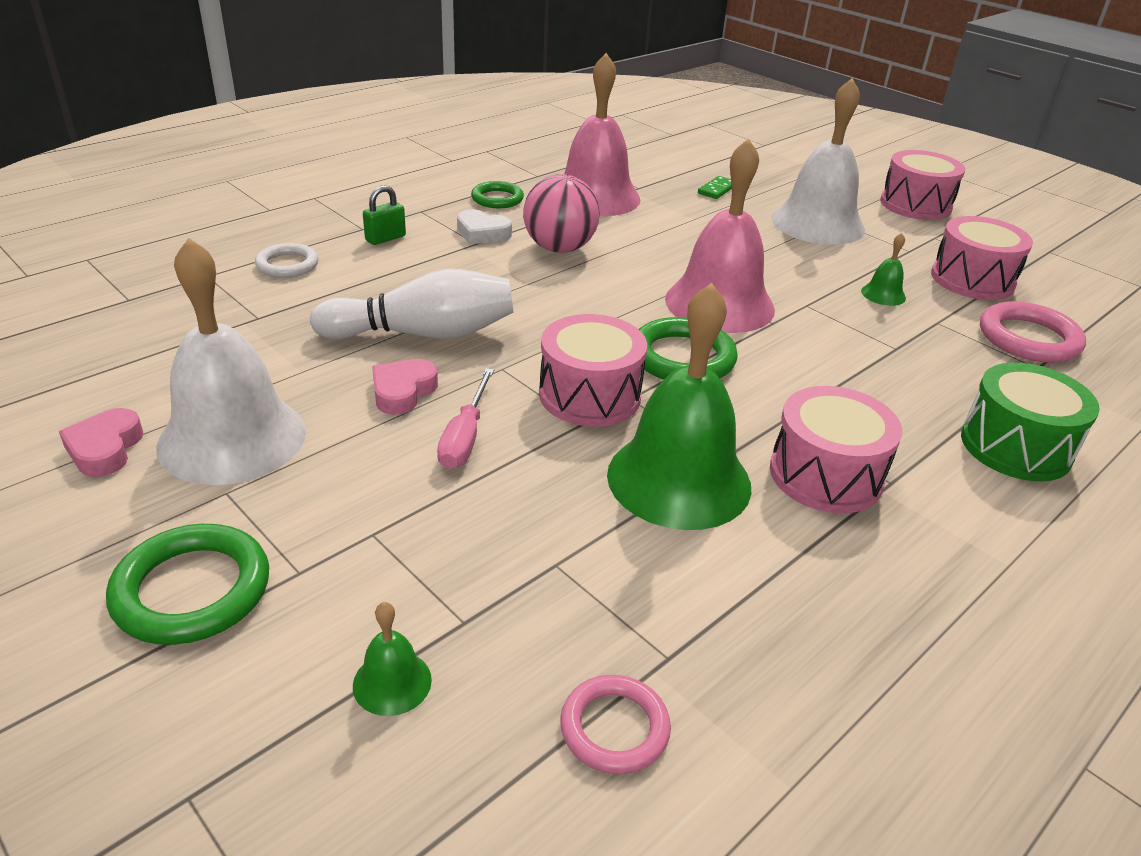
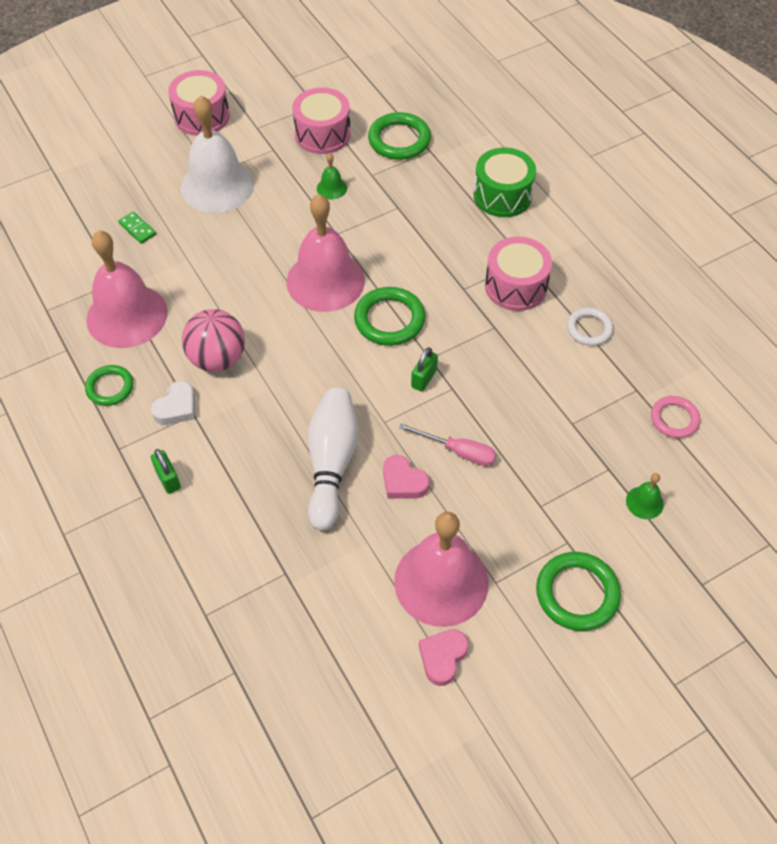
camera: 75 degrees left, 20 degrees up
pink heart [59,408,143,477] -> pink heart turned 105 degrees clockwise [419,629,468,686]
white bell [156,238,306,485] -> pink bell [394,512,489,627]
white ring [255,243,318,278] -> white ring moved to [567,308,613,346]
pink drum [539,314,647,426] -> green padlock [411,347,438,392]
green bell [607,283,751,530] -> none
pink ring [980,301,1086,363] -> green ring [368,112,431,160]

